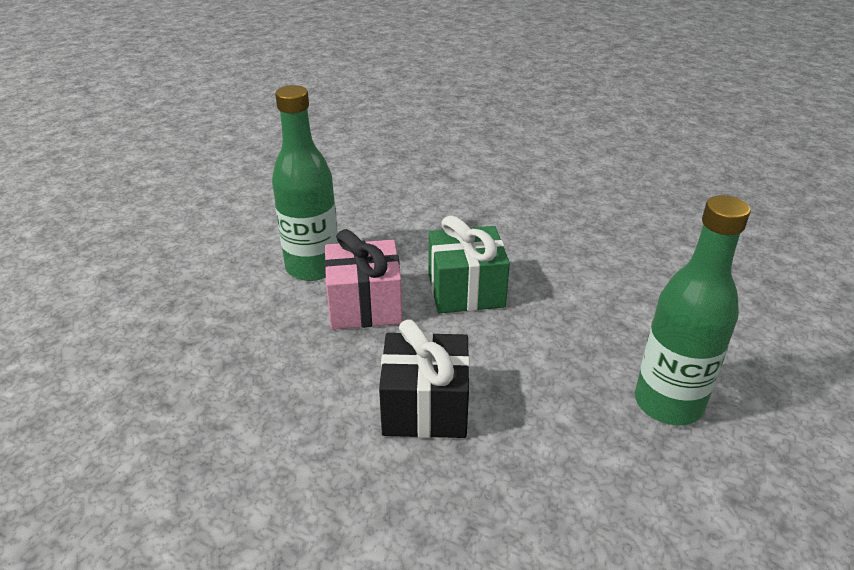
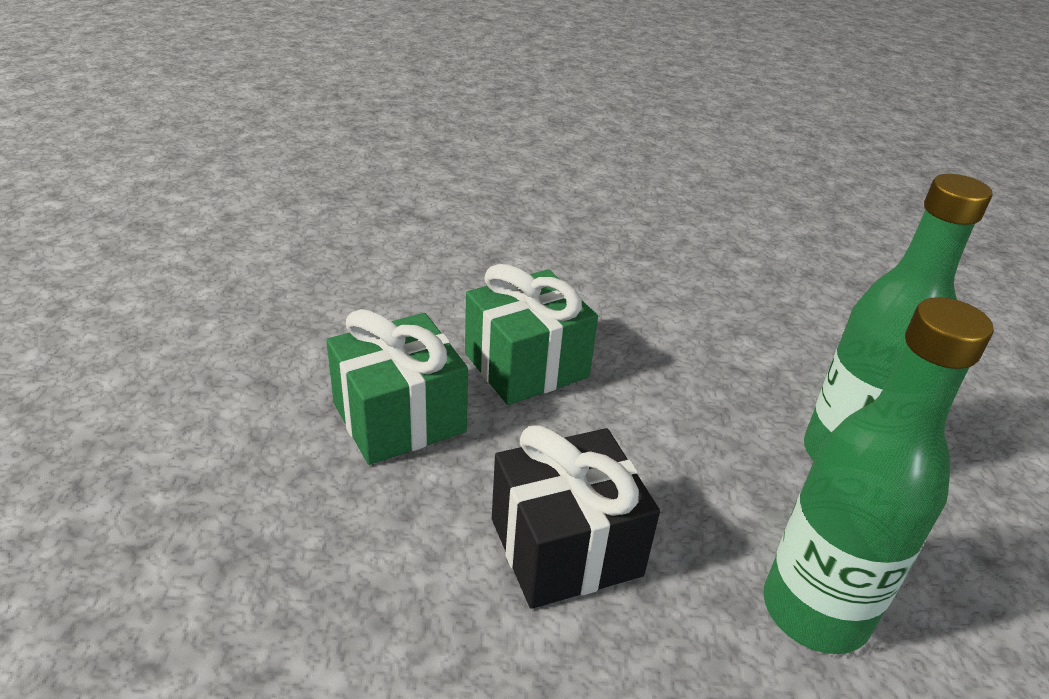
camera: 25 degrees left, 0 degrees up
green bottle [272,85,338,281] -> green bottle moved to [764,297,994,654]
pink gift [324,229,402,330] -> green gift [326,309,468,465]

